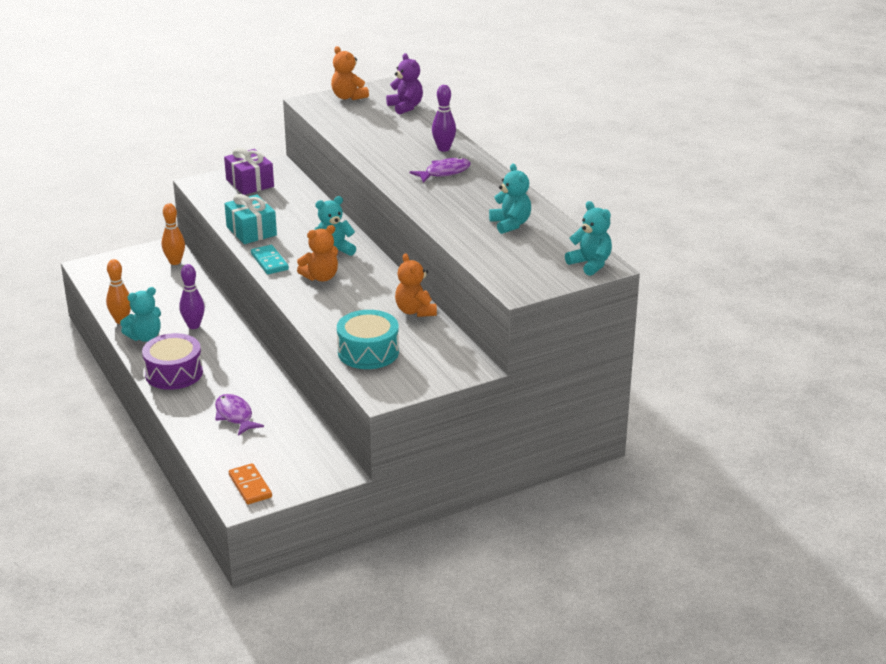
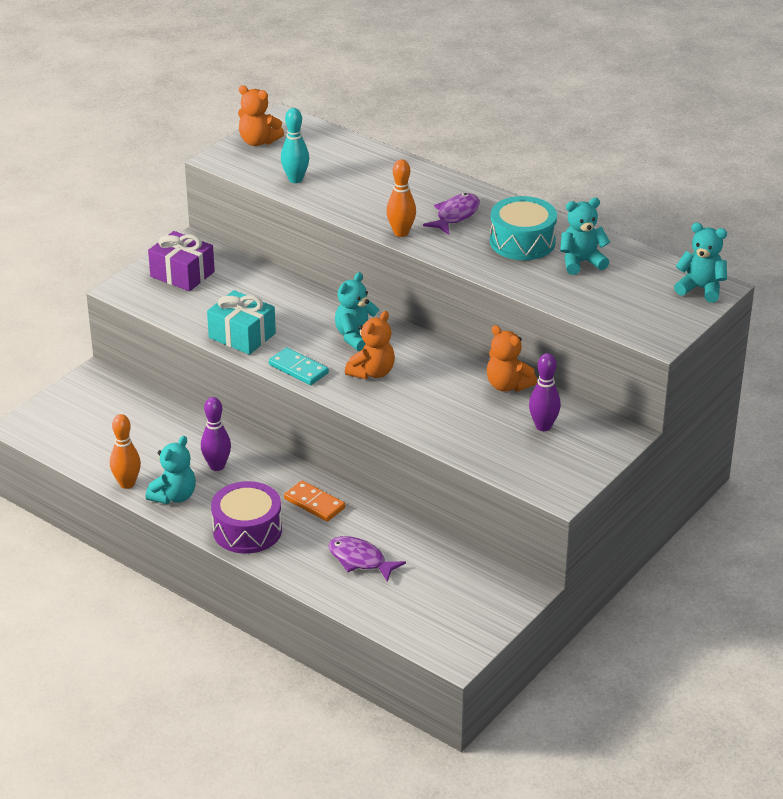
camera: 25 degrees left, 5 degrees up
orange bowling pin [162,203,185,265] -> orange bowling pin moved to [386,159,416,237]
orange domino [229,463,272,504] -> orange domino moved to [284,480,345,522]
turquoise drum [337,310,399,369] -> turquoise drum moved to [490,196,557,260]
purple teddy bear [386,53,423,115] -> none
purple bowling pin [432,85,456,152] -> purple bowling pin moved to [529,353,561,431]
turquoise teddy bear [489,163,531,234] -> turquoise teddy bear turned 60 degrees counterclockwise [560,198,610,275]
none -> turquoise bowling pin [281,108,309,183]

